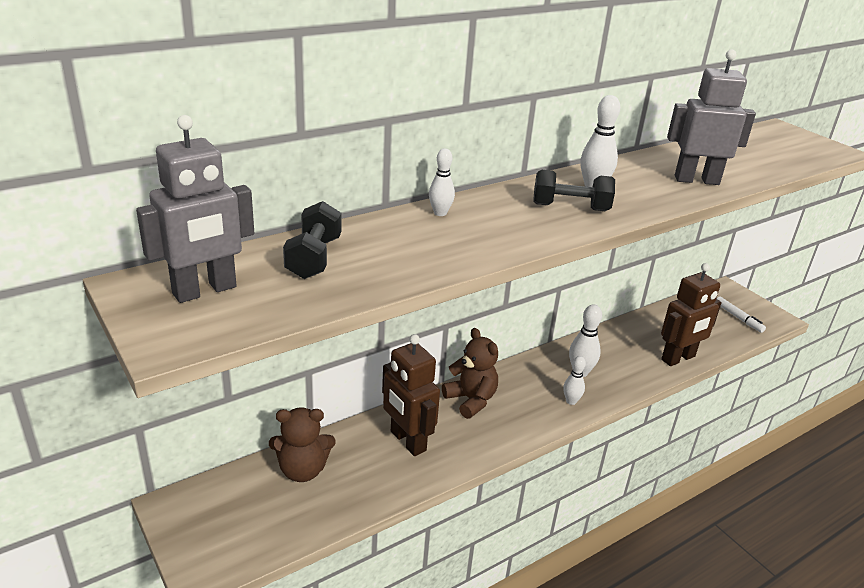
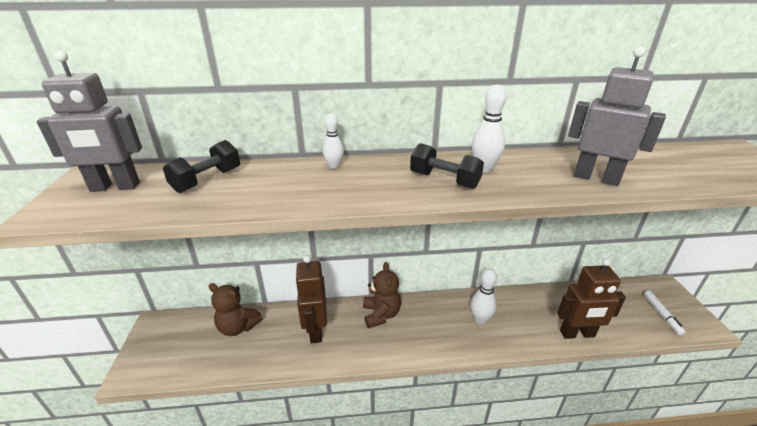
camera: 30 degrees right, 0 degrees up
white bowling pin [563,356,586,405] -> none

